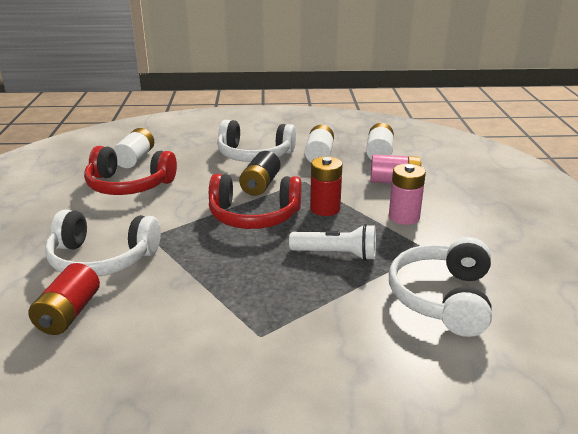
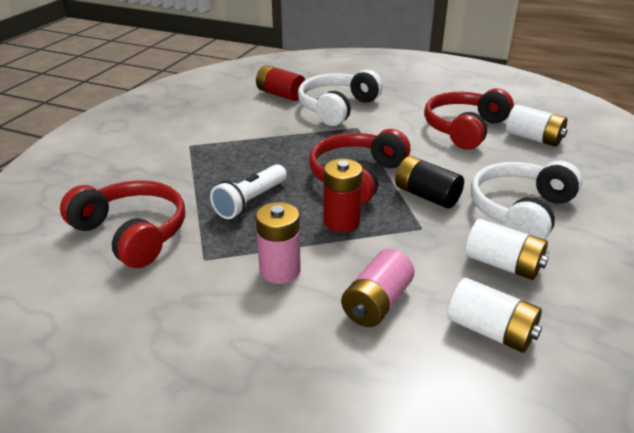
camera: 115 degrees right, 5 degrees up
white headphones [389,237,492,337] -> red headphones [60,180,185,268]

